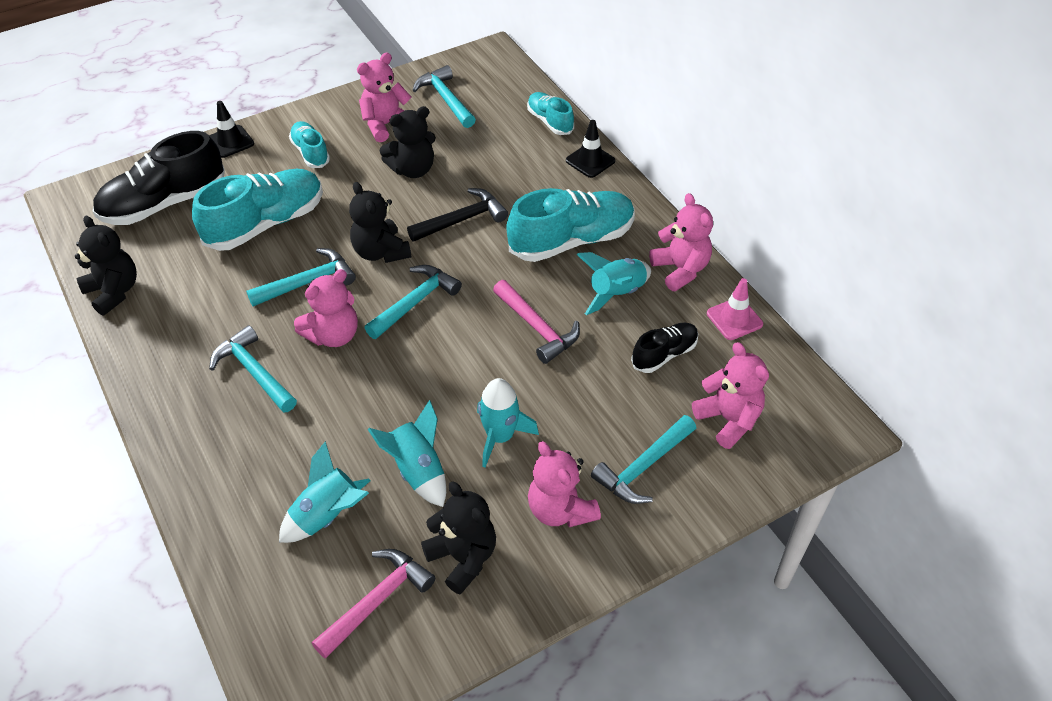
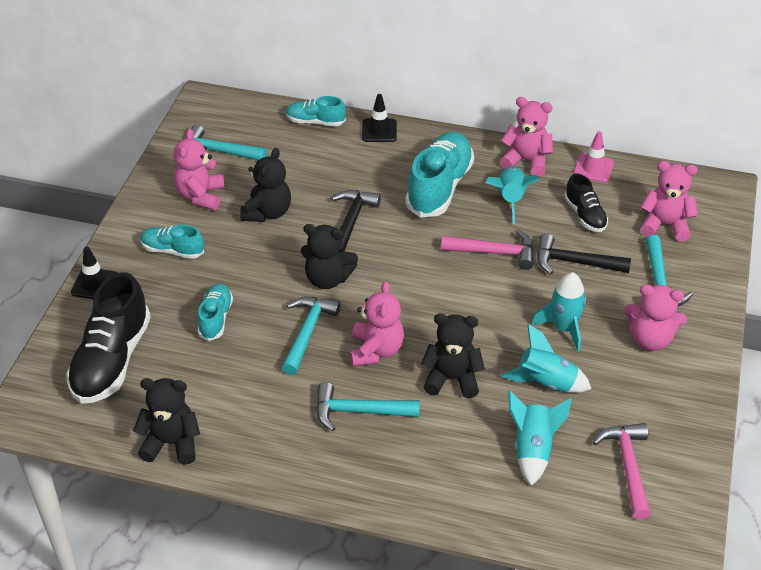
camera: 45 degrees left, 5 degrees down
turquoise shoe [192,169,323,251] -> turquoise shoe [197,284,233,341], size x0.54
turquoise hammer [365,265,462,339] -> none
black teddy bear [421,482,496,595] -> black teddy bear moved to [421,313,485,398]
black shoe [631,323,698,373] -> black shoe turned 150 degrees clockwise [564,173,608,232]
none -> black hammer [537,233,631,274]

